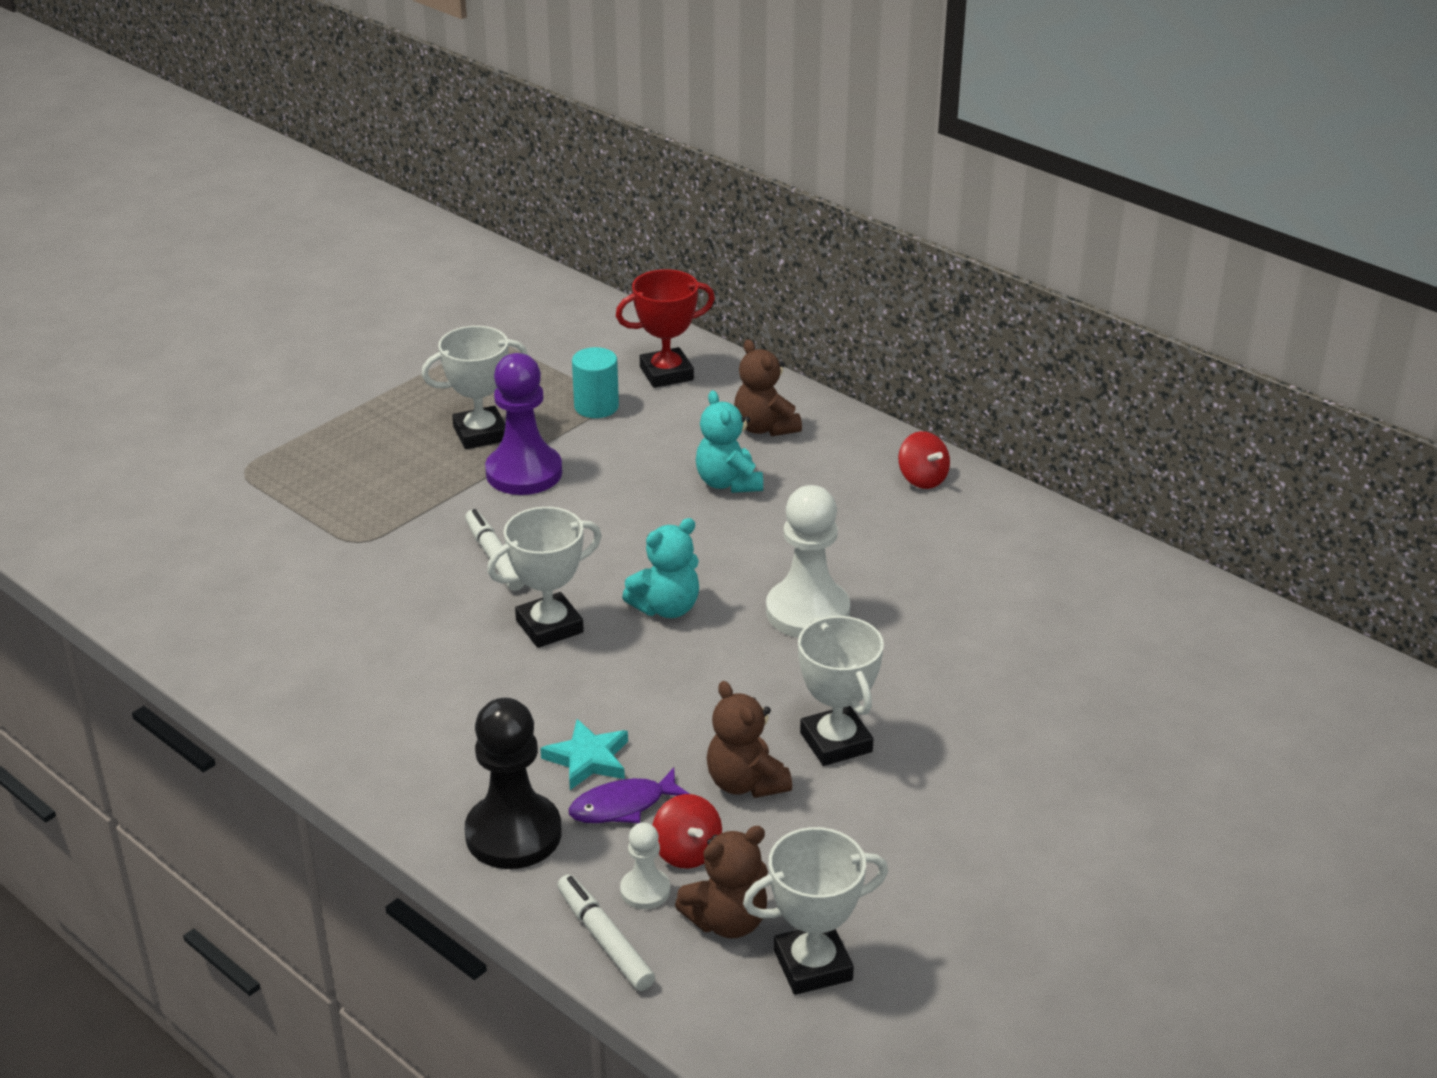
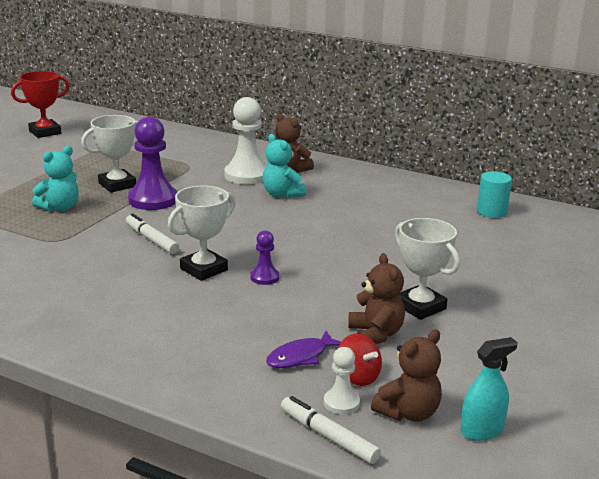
camera: 15 degrees left, 10 degrees down
black pawn [465,698,562,869] -> none
turquoise star [540,719,628,790] -> none
turquoise cylinder [572,347,619,418] -> turquoise cylinder moved to [477,171,512,218]
red trophy [616,269,715,388] -> red trophy moved to [11,71,70,138]
turquoise teddy bear [622,518,699,618] -> turquoise teddy bear moved to [32,146,79,212]
brown teddy bear [707,681,792,798] -> brown teddy bear turned 150 degrees counterclockwise [348,253,405,344]
white trophy [743,827,888,995] -> turquoise spray bottle [460,337,518,441]
white pawn [766,485,850,638] -> white pawn moved to [224,97,267,185]
red spinning top [898,431,950,489] -> none
none -> purple pawn [250,230,279,285]

